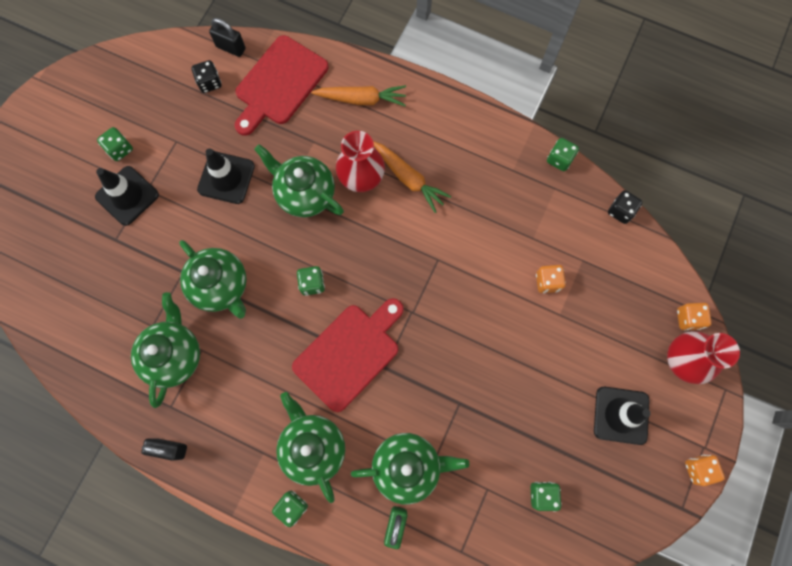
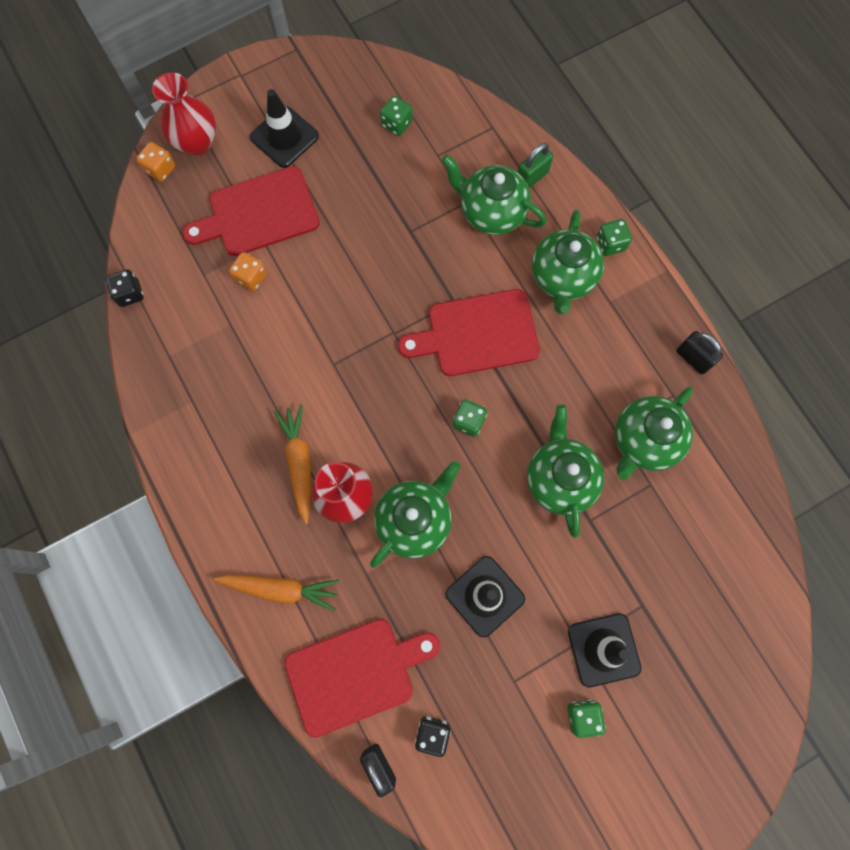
camera: 145 degrees left, 0 degrees up
green teapot [254,144,344,217] -> green teapot turned 120 degrees counterclockwise [370,461,460,568]
orange carrot [311,85,406,106] -> orange carrot turned 150 degrees clockwise [214,574,339,611]
green dice [547,138,579,171] -> none
orange dice [685,454,725,486] -> none
none -> red cutting board [182,166,320,256]

